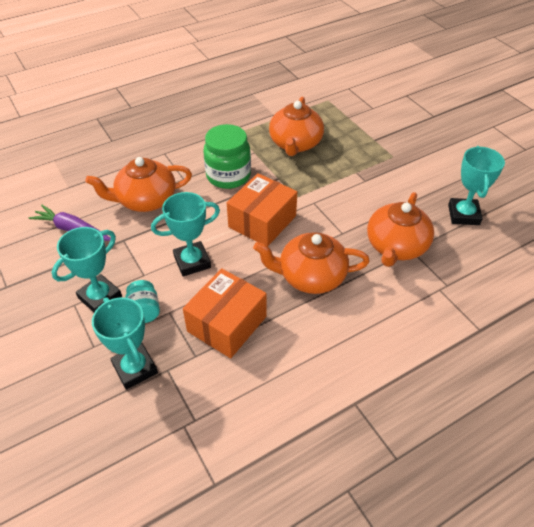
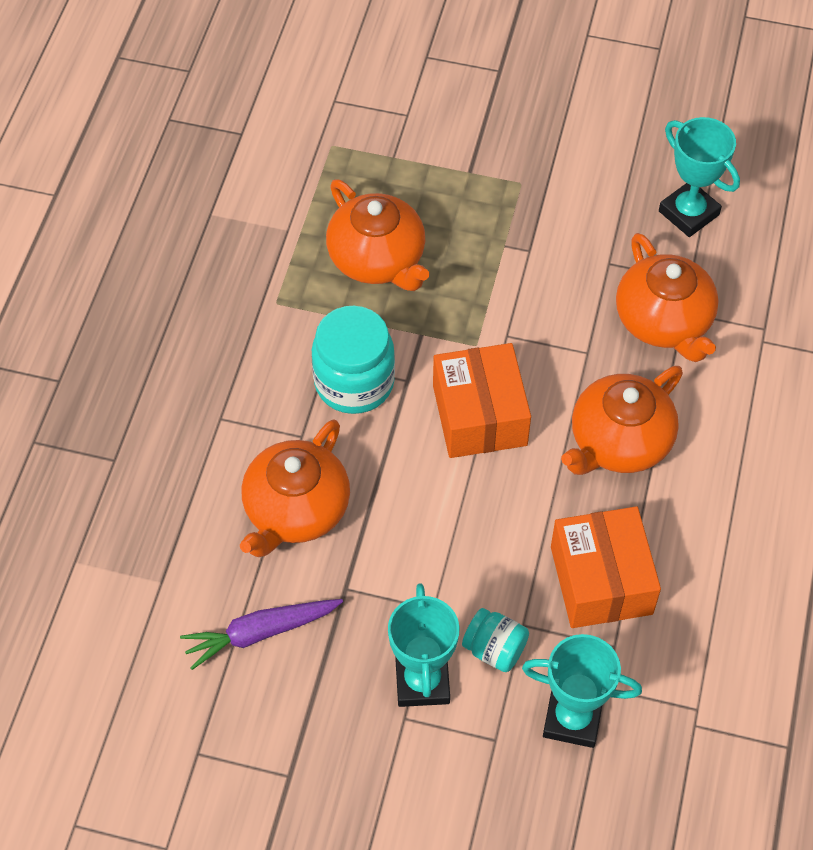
camera: 45 degrees left, 10 degrees up
turquoise trophy [151,192,220,277] -> none
green jar [203,124,251,189] -> turquoise jar [312,306,395,414]

